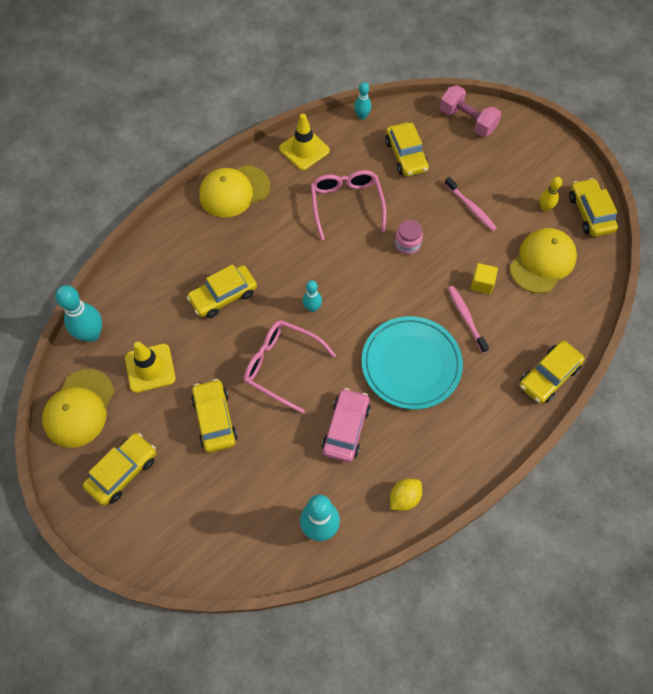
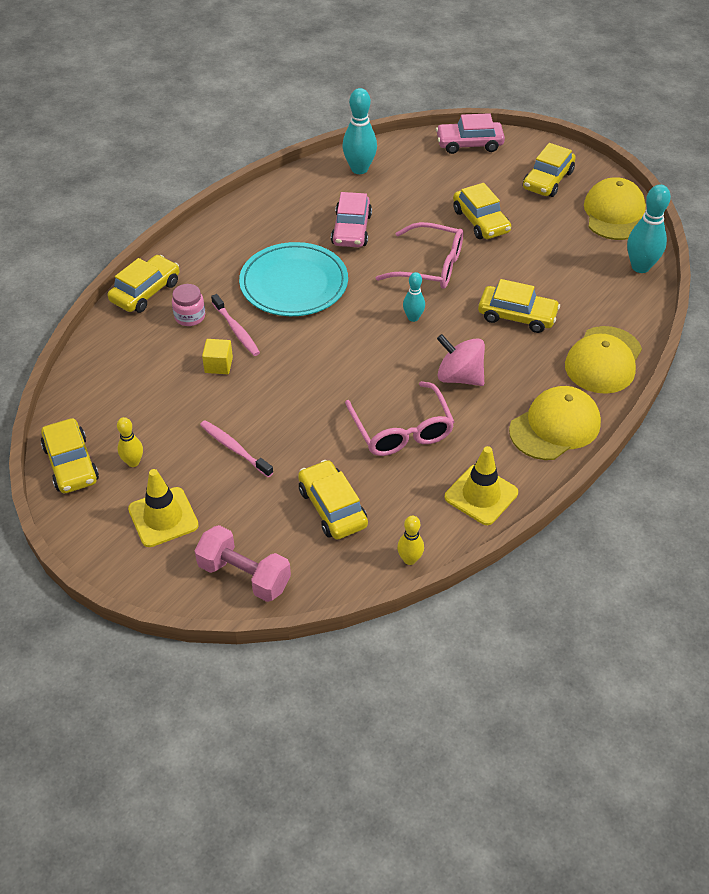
camera: 170 degrees right, 15 degrees down
yellow traffic cone [125,342,176,393] -> yellow traffic cone moved to [128,469,199,547]
yellow car [187,264,257,318] -> yellow car turned 60 degrees clockwise [478,279,560,333]
turquoise bowling pin [354,82,371,120] -> yellow bowling pin [397,516,424,565]
yellow lemon [390,479,422,511] -> none
pink jar [395,220,423,255] -> pink jar moved to [172,284,205,326]
yellow cap [510,228,577,294] -> yellow cap moved to [565,326,642,394]
none -> pink car [436,113,505,154]
none -> pink spinning top [437,334,485,386]

